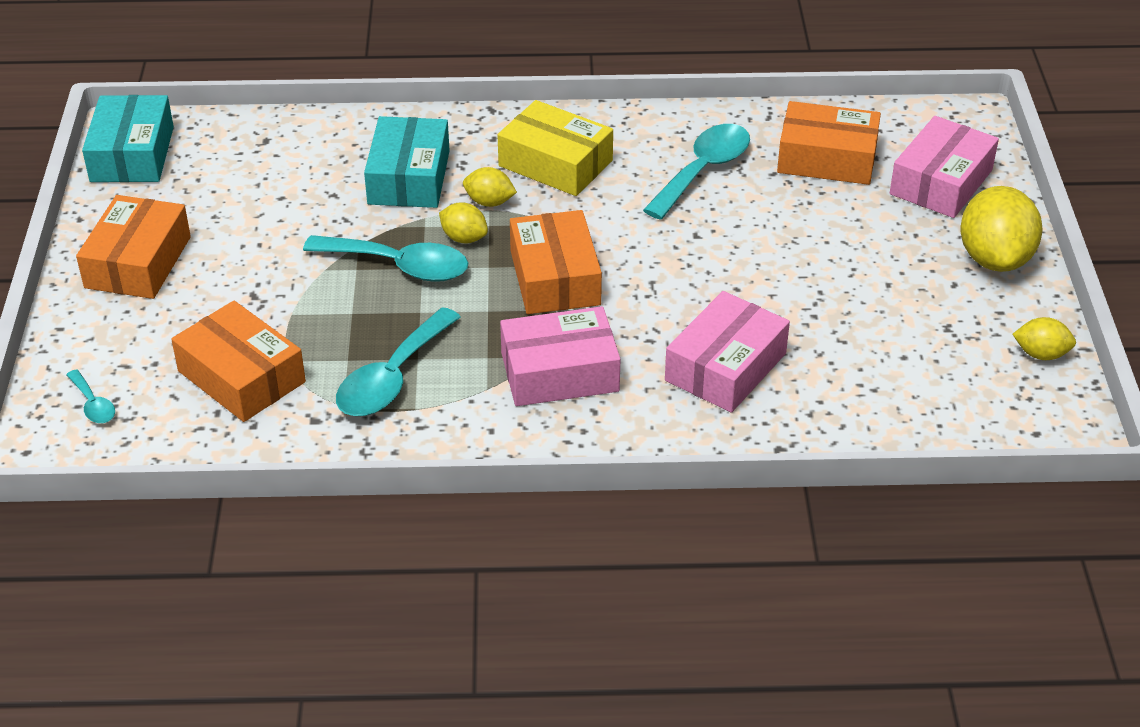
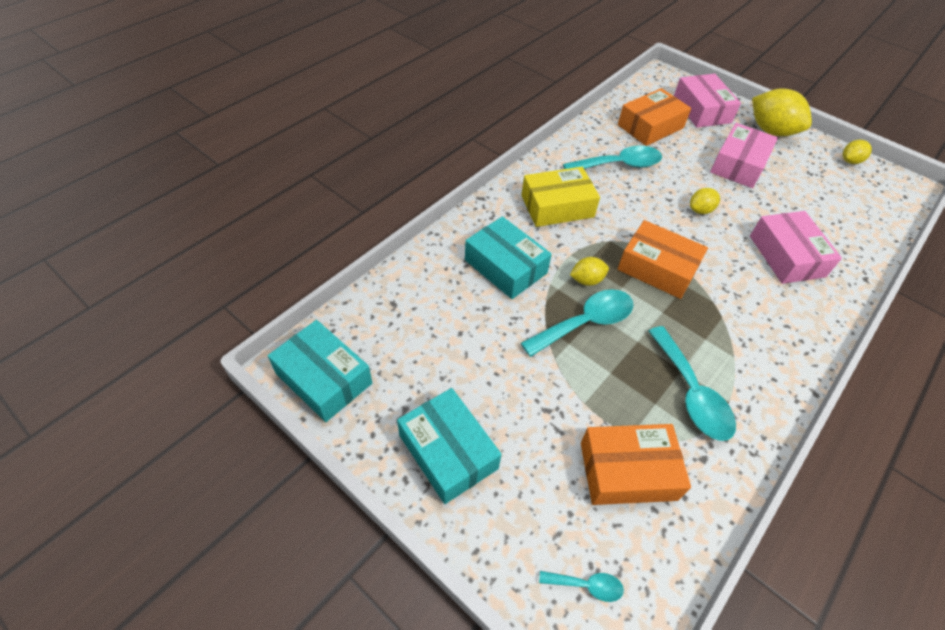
camera: 50 degrees left, 10 degrees up
orange box [76,195,191,299] -> turquoise box [397,388,502,504]
yellow lemon [463,167,517,207] -> yellow lemon moved to [690,188,720,214]
pink box [500,306,620,406] -> pink box moved to [710,123,778,188]
turquoise spoon [643,124,750,220] -> turquoise spoon turned 90 degrees clockwise [563,145,662,169]

